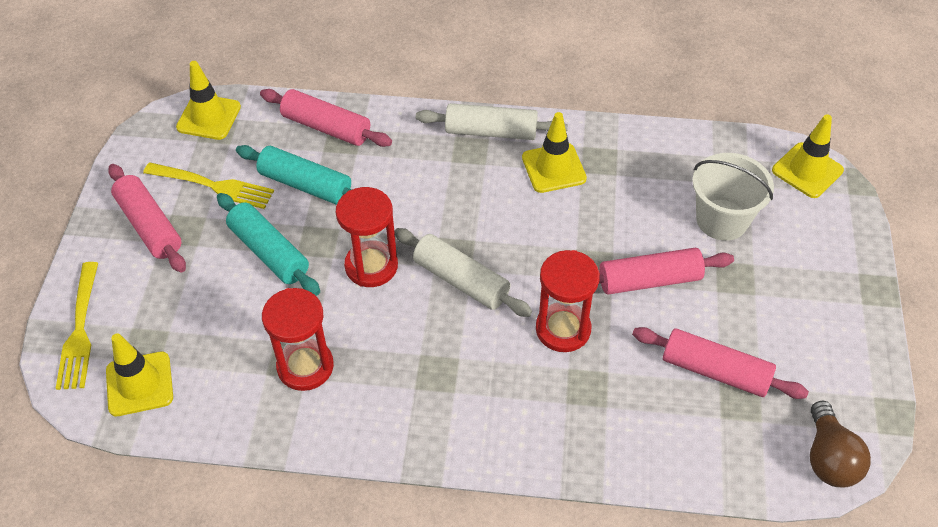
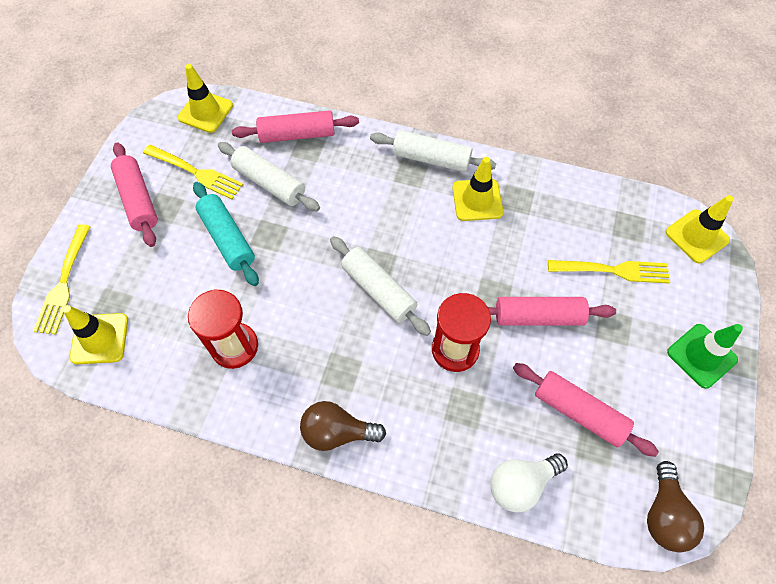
camera: 10 degrees right, 10 degrees up
turquoise rolling pin [236,145,352,205] -> white rolling pin [218,142,320,211]
pink rolling pin [260,89,392,147] -> pink rolling pin turned 45 degrees counterclockwise [232,110,359,143]
red hourglass [336,187,398,287] -> none
white bucket [692,153,774,241] -> yellow fork [548,260,670,283]
none -> brown light bulb [300,401,386,451]
none -> white light bulb [490,453,568,513]
none -> green traffic cone [667,324,743,389]

